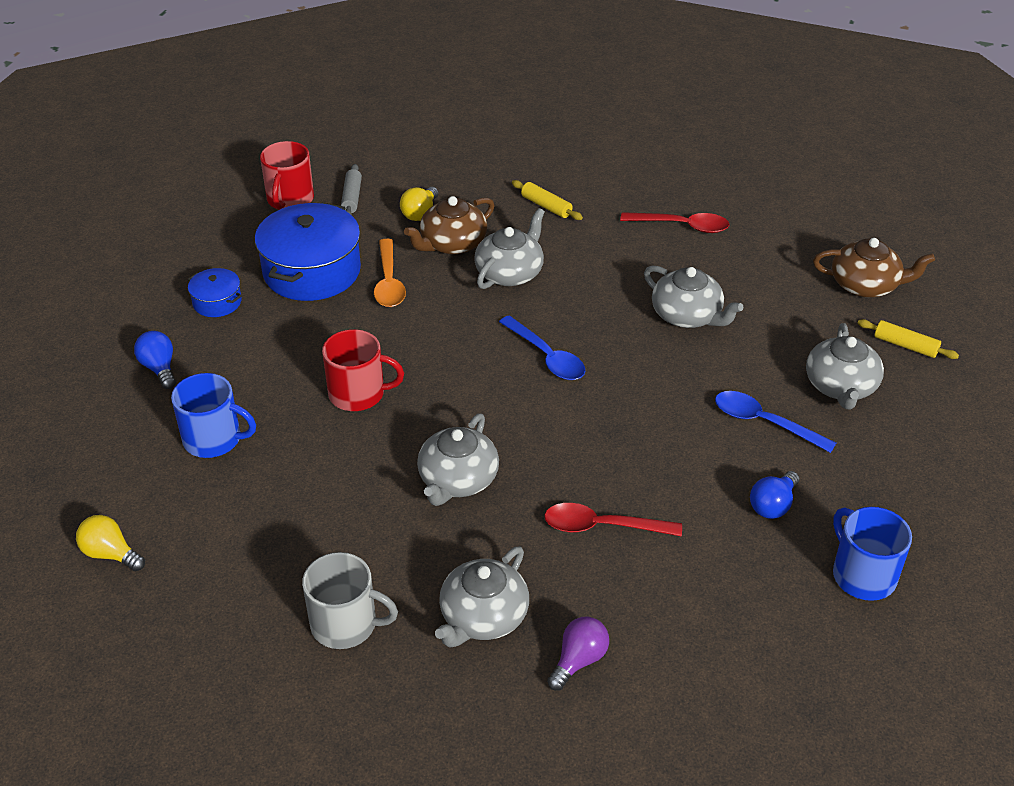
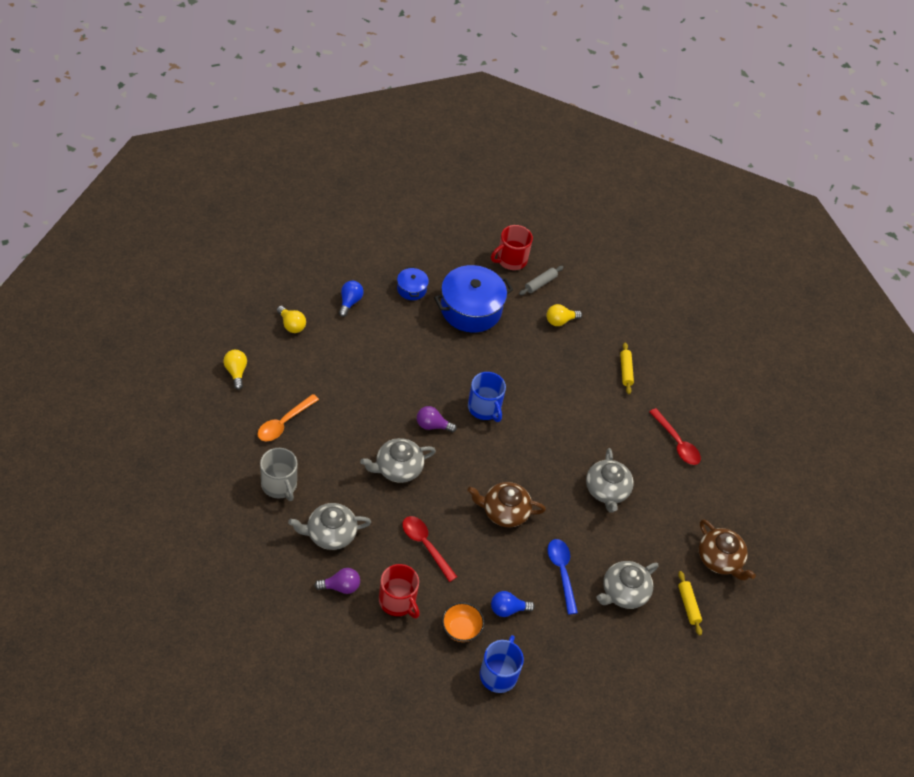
camera: 40 degrees right, 10 degrees up
blue mug [171,373,256,458] -> blue mug moved to [468,372,506,422]
red mug [322,329,404,411] -> red mug moved to [379,564,420,618]
orange spoon [374,239,406,307] -> orange spoon moved to [257,394,319,441]
brown teapot [404,196,495,254] -> brown teapot moved to [467,482,546,528]
grey teapot [474,208,545,289] -> none
blue spoon [499,316,585,380] -> none
none -> yellow light bulb [277,306,306,333]
none -> purple light bulb [417,406,457,433]
none -> orange bowl [442,602,484,642]

